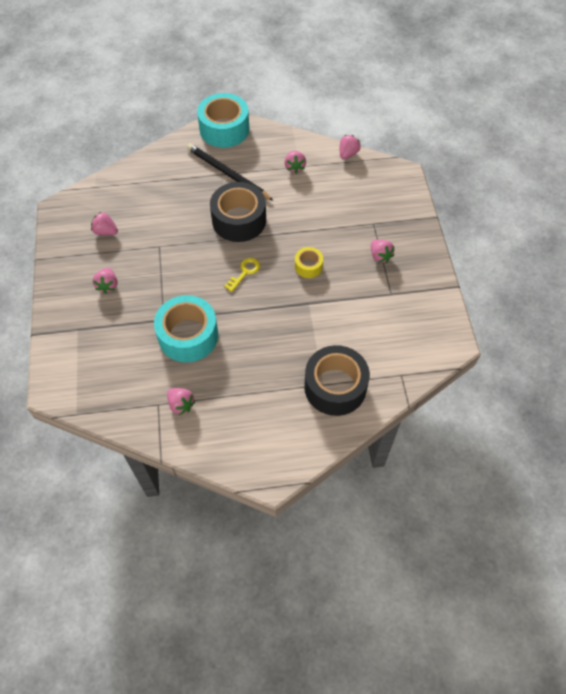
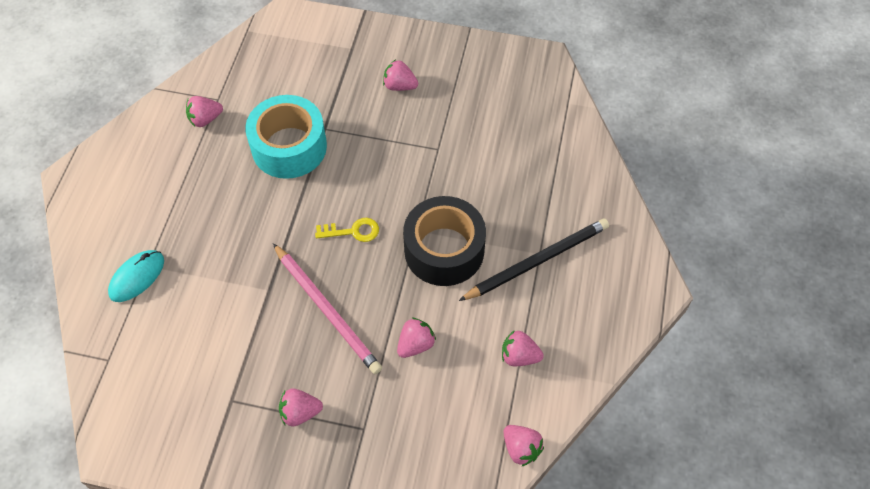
camera: 110 degrees right, 0 degrees up
pink strawberry [91,212,118,235] -> pink strawberry moved to [397,318,436,358]
turquoise tape [197,93,249,148] -> none
yellow key [224,258,260,292] -> yellow key turned 60 degrees counterclockwise [315,218,379,242]
yellow tape [295,247,323,278] -> pink pencil [273,243,382,374]
black tape [304,345,370,416] -> turquoise mouse [108,250,164,302]

